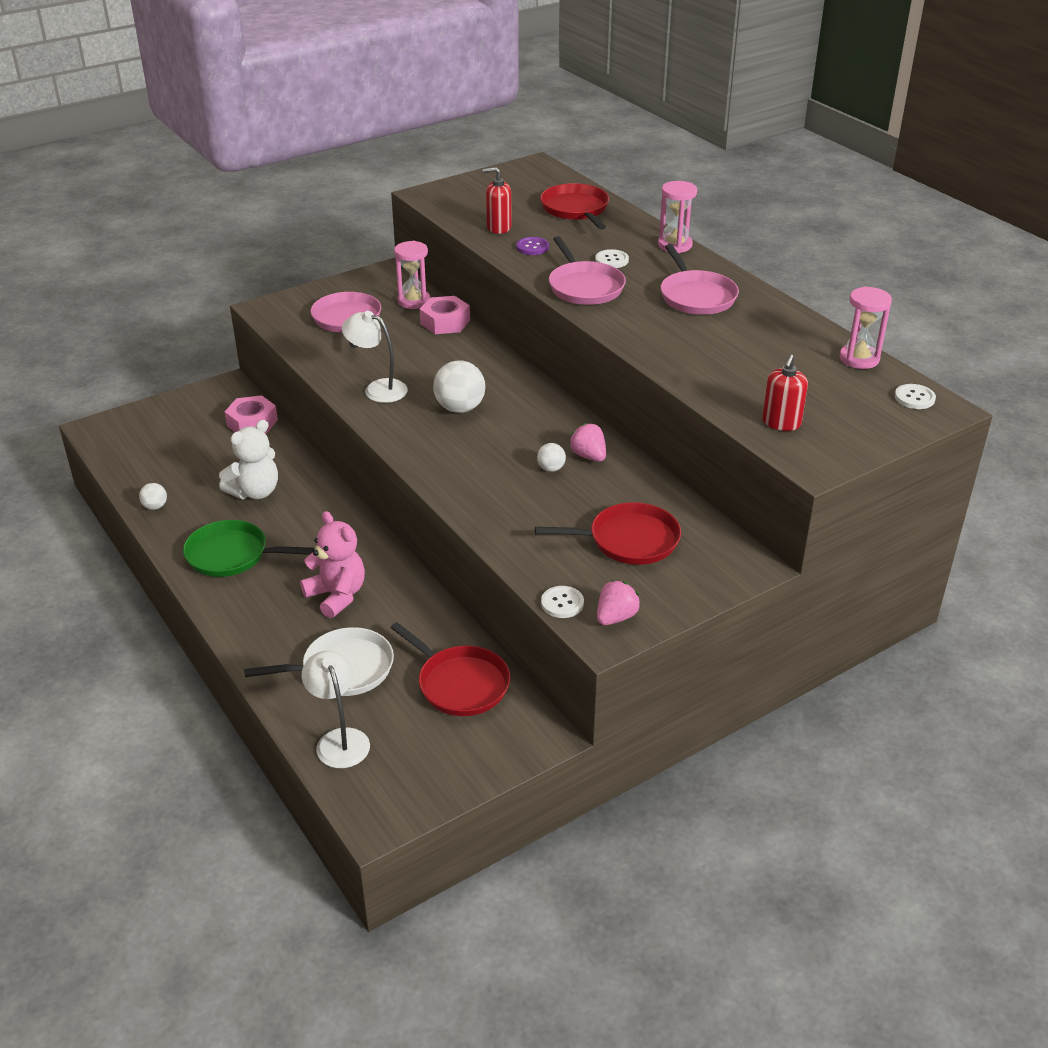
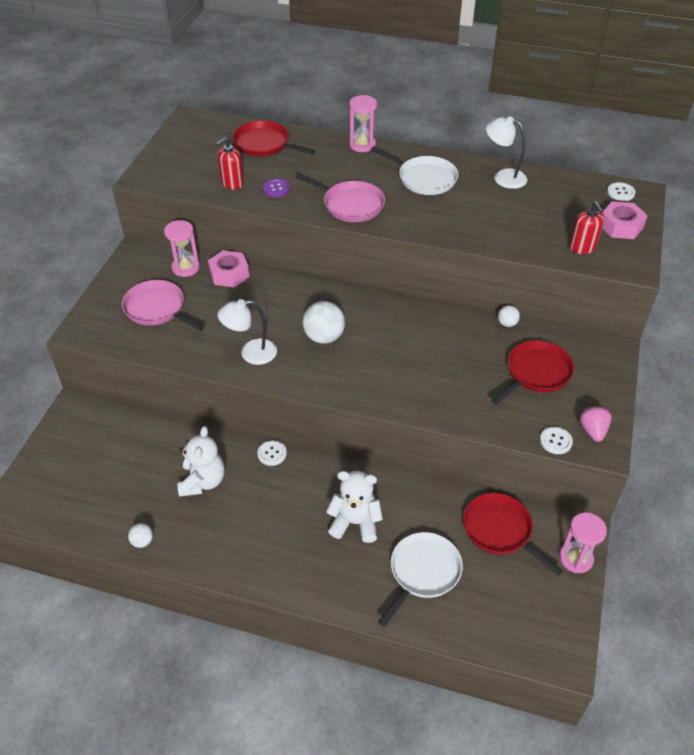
camera: 40 degrees left, 10 degrees up
green pan [183,520,314,577] -> none
pink nut [225,395,278,434] -> pink nut moved to [602,201,647,239]
pink teddy bear [300,511,365,618] -> white teddy bear [326,471,383,543]
white lamp [302,651,370,768] -> white lamp moved to [486,116,527,189]
red pan [391,622,510,716] -> red pan turned 135 degrees counterclockwise [463,493,563,576]
white ball [537,443,566,472] -> white ball moved to [498,305,520,327]
pink strawberry [569,423,606,462] -> none
white button [595,249,629,268] -> white button moved to [257,440,287,466]
pink pan [660,244,739,315] -> white pan [371,147,458,195]
pink hourglass [839,286,892,369] -> pink hourglass moved to [559,512,607,573]

